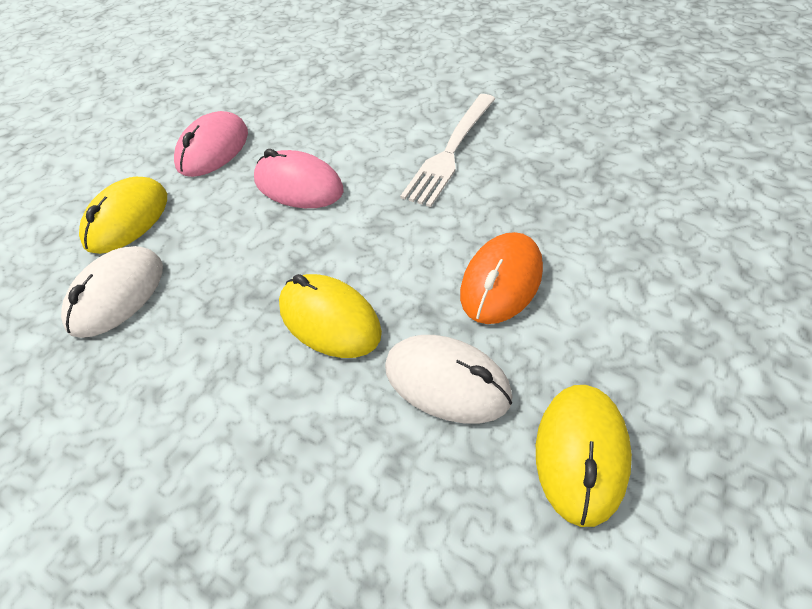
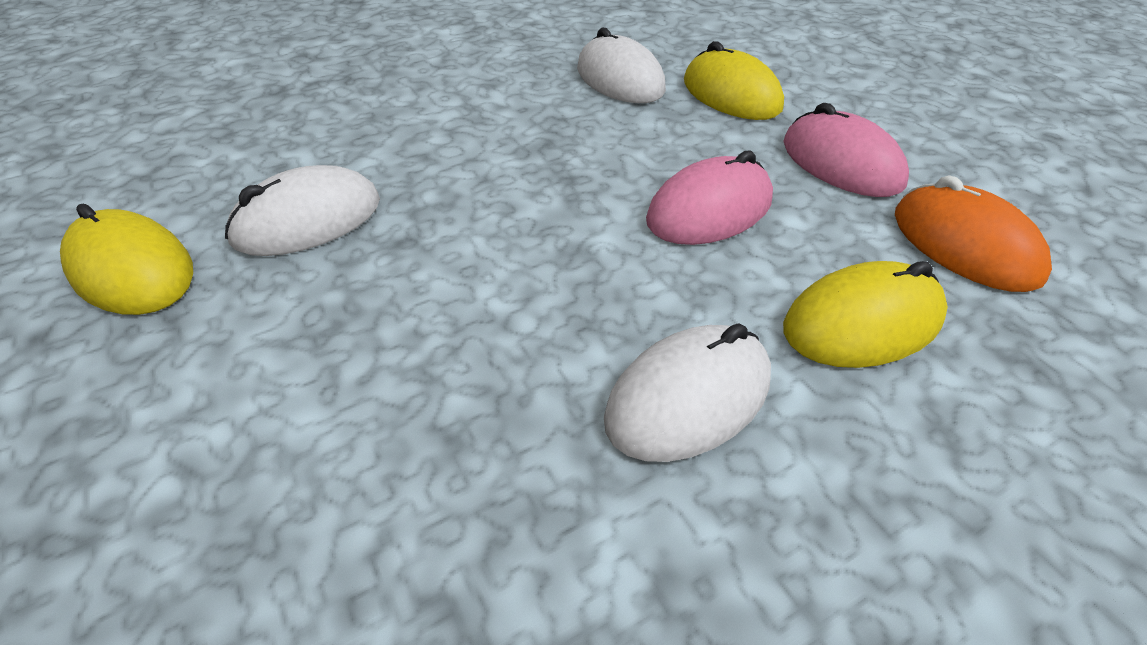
camera: 115 degrees right, 5 degrees down
yellow mouse [279,274,382,358] -> yellow mouse moved to [783,261,948,368]
white fork [400,94,495,207] -> white mouse [604,323,771,462]
orange mouse [460,232,543,324] -> orange mouse moved to [895,176,1052,292]

